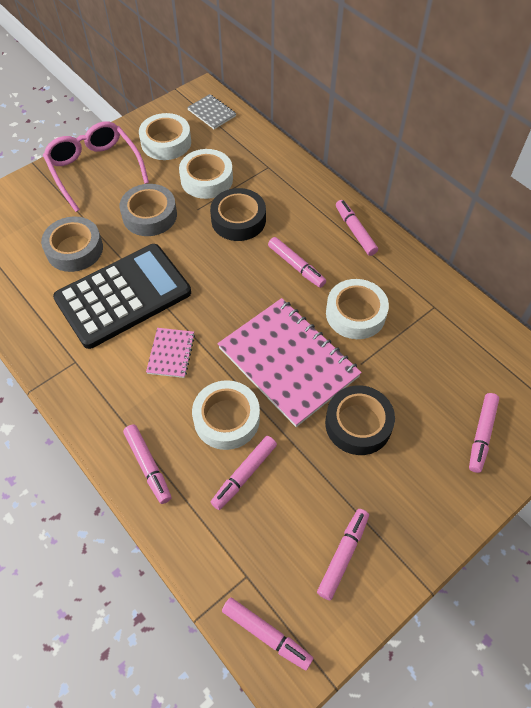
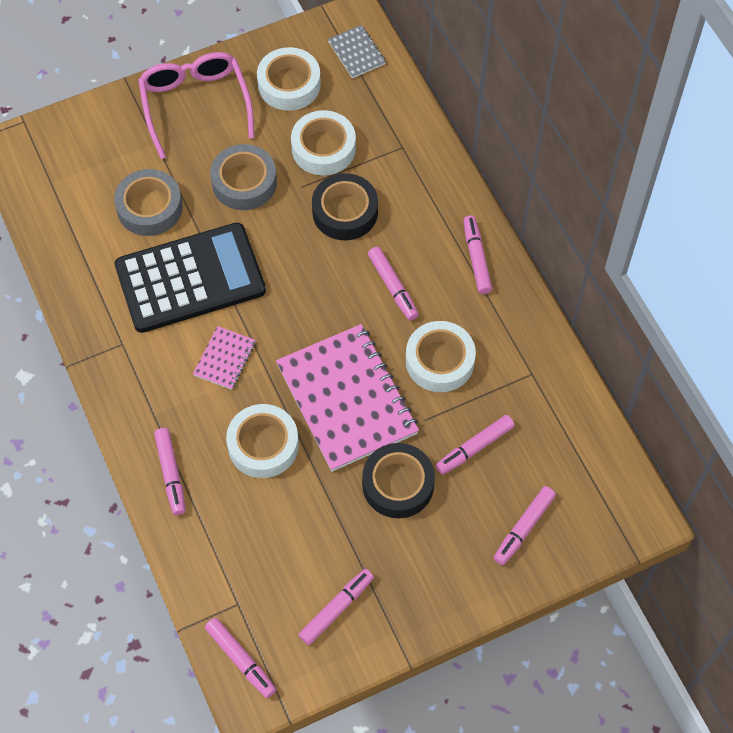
camera: 15 degrees right, 5 degrees up
pink marker [211,436,277,510] -> pink marker moved to [436,415,515,475]

